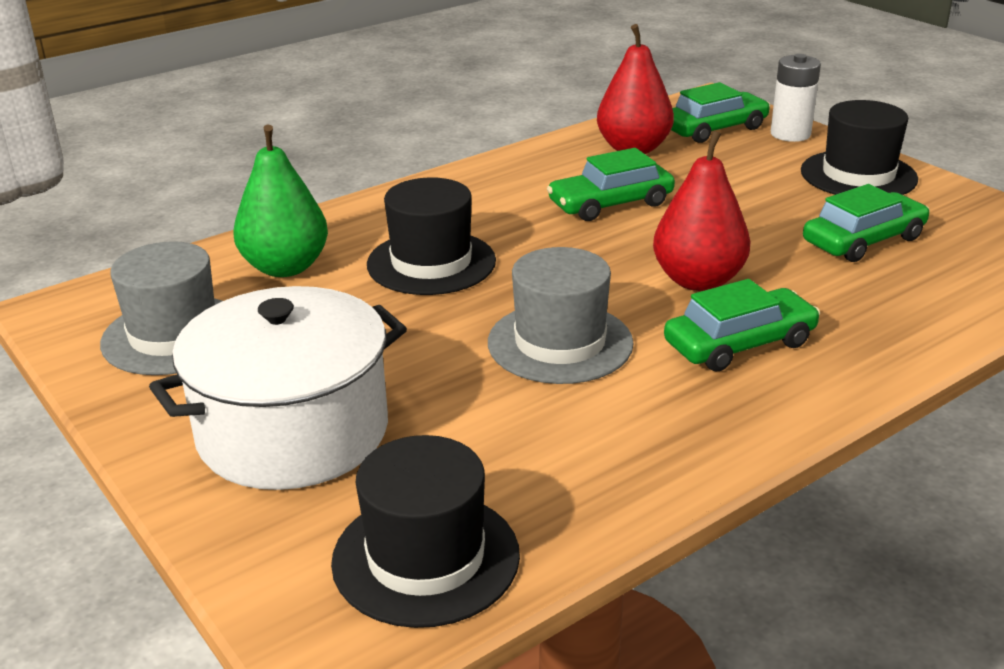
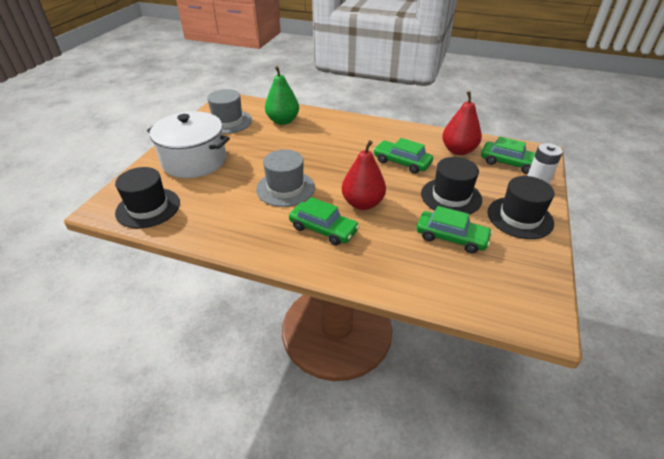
camera: 55 degrees right, 10 degrees up
black hat [367,177,496,295] -> black hat moved to [421,157,482,214]

